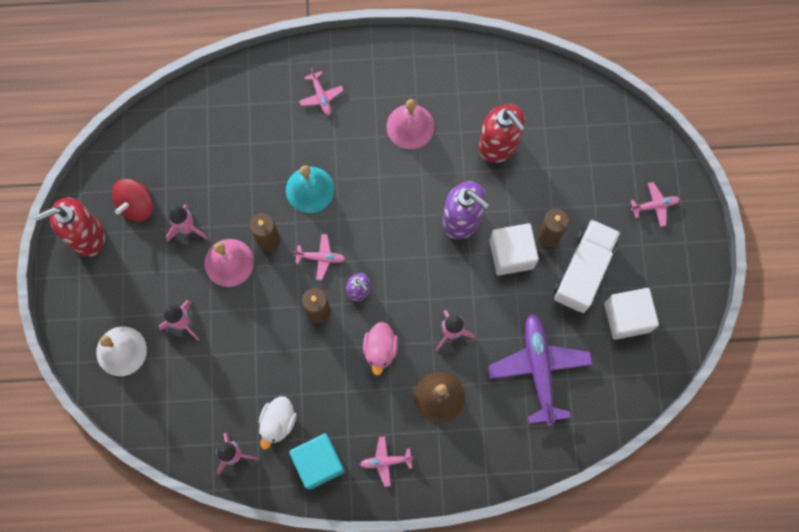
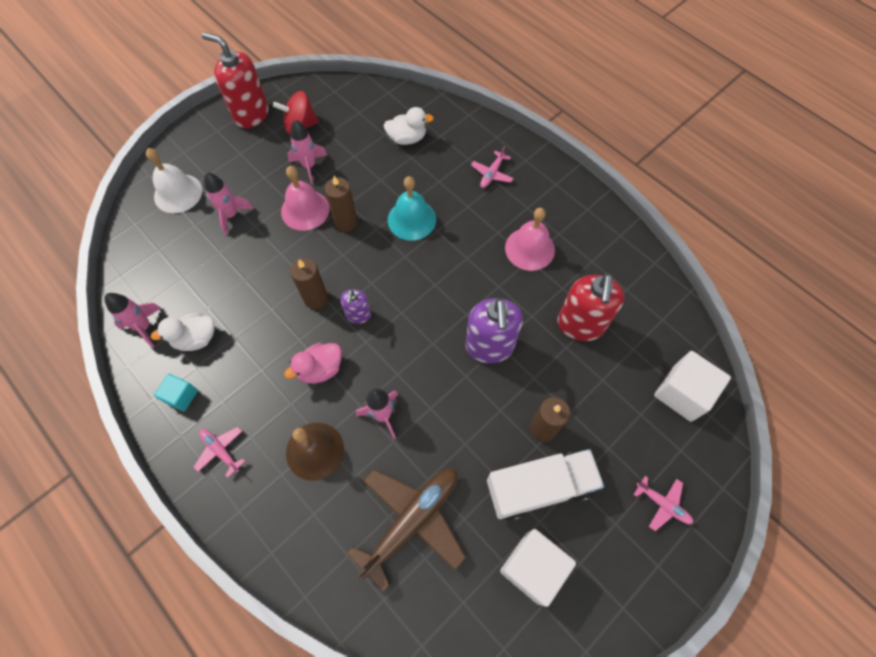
camera: 50 degrees right, 10 degrees down
turquoise cube [289,433,345,490] -> turquoise cube [154,374,198,412], size x0.57
pink plane [294,234,345,280] -> none
purple plane [488,313,593,426] -> brown plane [346,468,466,592]
white cube [489,223,539,276] -> white cube moved to [654,351,731,422]
none -> white duck [384,107,434,145]

